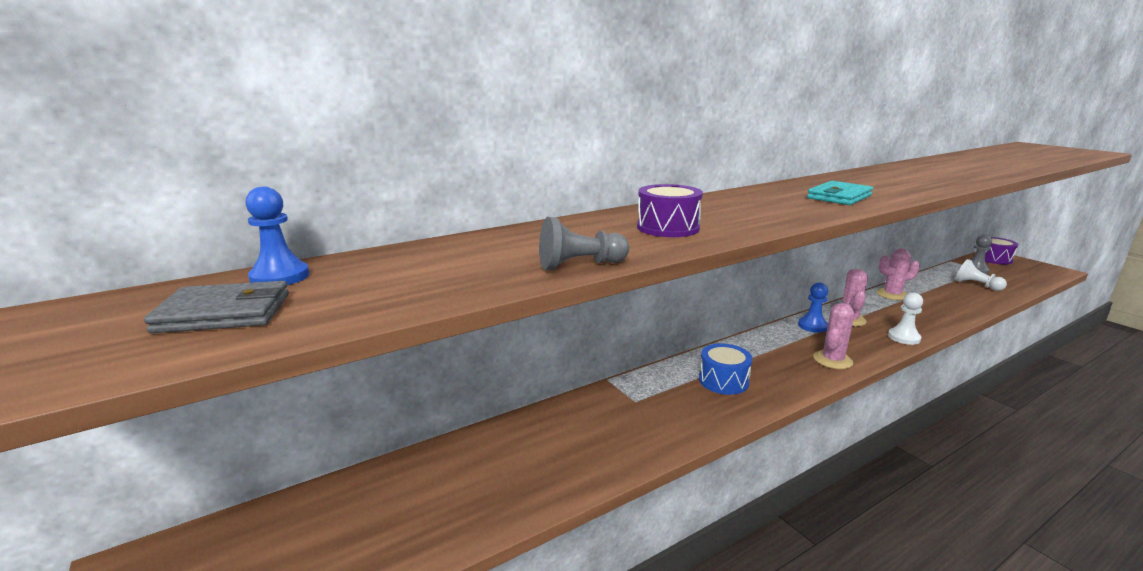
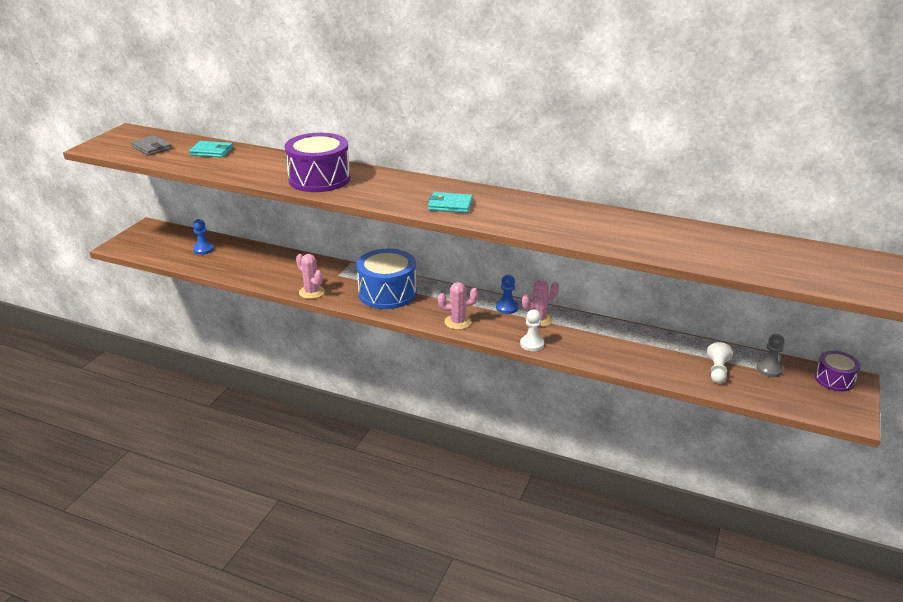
camera: 55 degrees right, 10 degrees up
blue pawn [245,186,309,285] -> blue pawn moved to [193,219,214,255]
grey pawn [539,217,629,270] -> none
purple drum [637,184,703,237] -> purple drum [285,133,350,192], size x1.82
blue drum [699,343,753,395] -> blue drum [356,249,417,309], size x1.82
pink cactus [876,248,920,300] -> pink cactus moved to [296,254,325,299]
none -> turquoise wallet [189,141,233,158]

